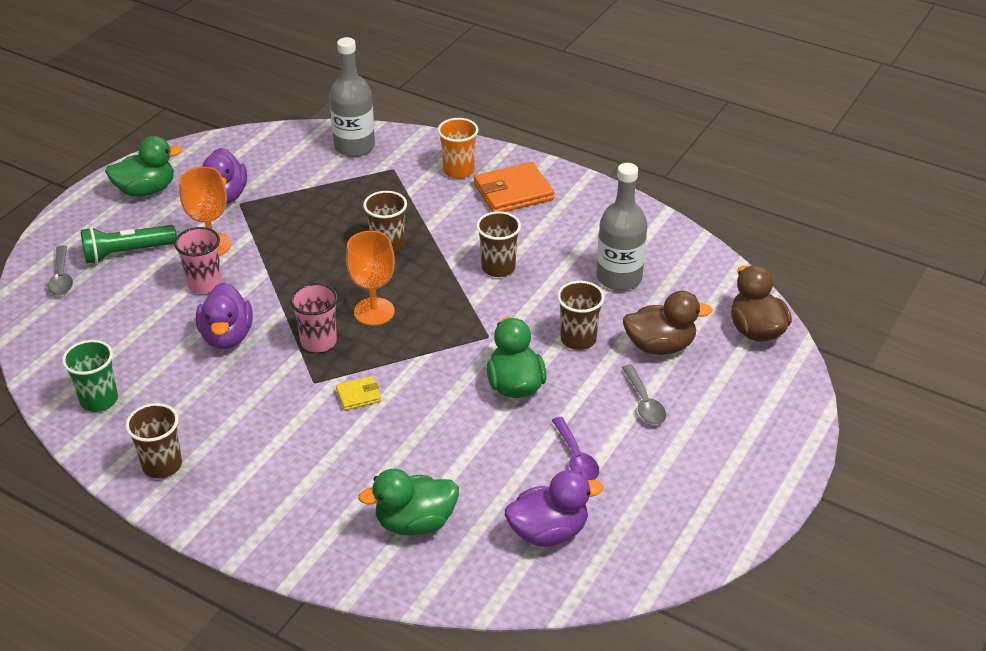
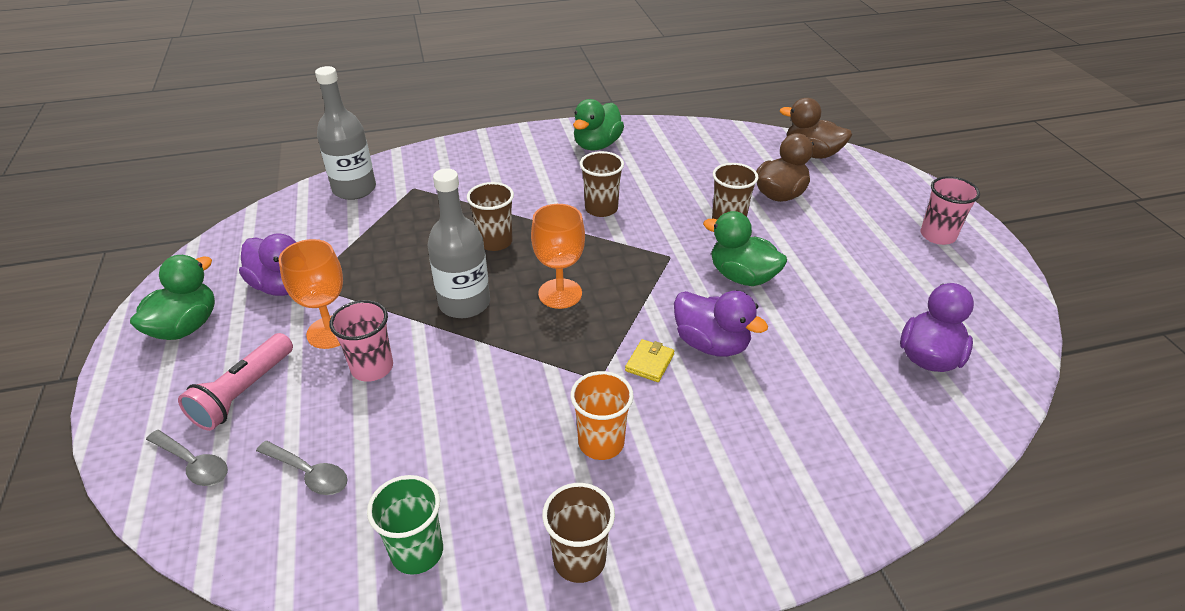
camera: 45 degrees left, 0 degrees up
green flashlight [81,225,177,264] -> pink flashlight [178,333,293,431]
purple duck [196,282,253,349] -> purple duck moved to [674,291,768,357]
pink cup [290,283,338,352] -> pink cup moved to [921,176,980,245]
green duck [358,469,459,536] -> green duck moved to [573,99,624,150]
orange cup [438,118,479,179] -> orange cup moved to [570,371,634,460]
orange wallet [474,162,554,212] -> none
purple spoon [552,417,599,480] -> none
grey bottle [596,163,647,291] -> grey bottle moved to [428,169,490,318]
grey spoon [622,364,666,425] -> grey spoon moved to [256,441,348,495]

